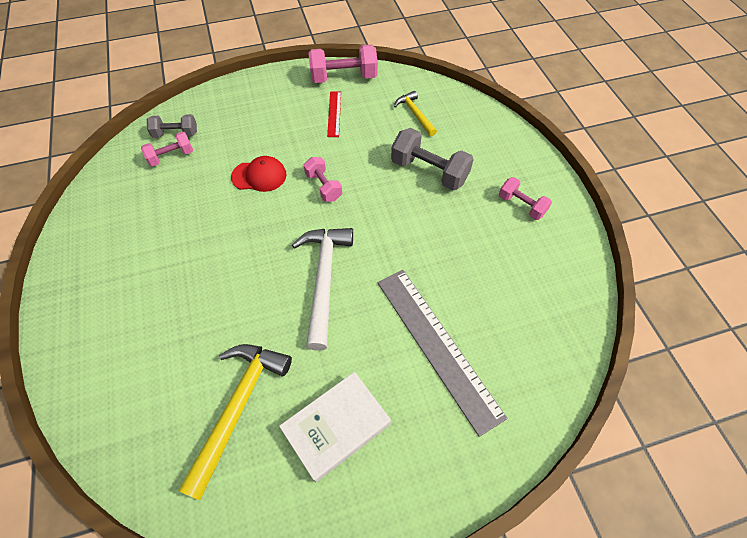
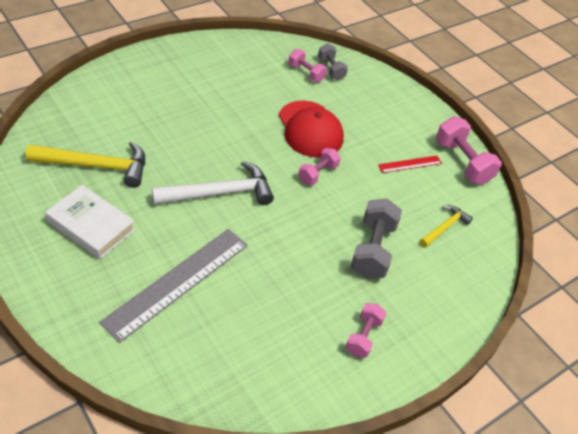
camera: 65 degrees right, 10 degrees down
red cap [231,156,287,192] -> red cap [279,101,344,158], size x1.60

